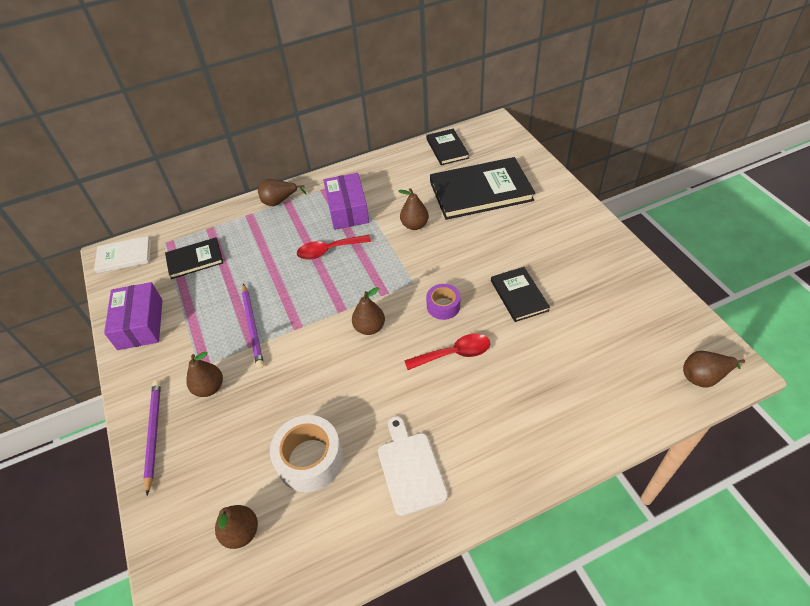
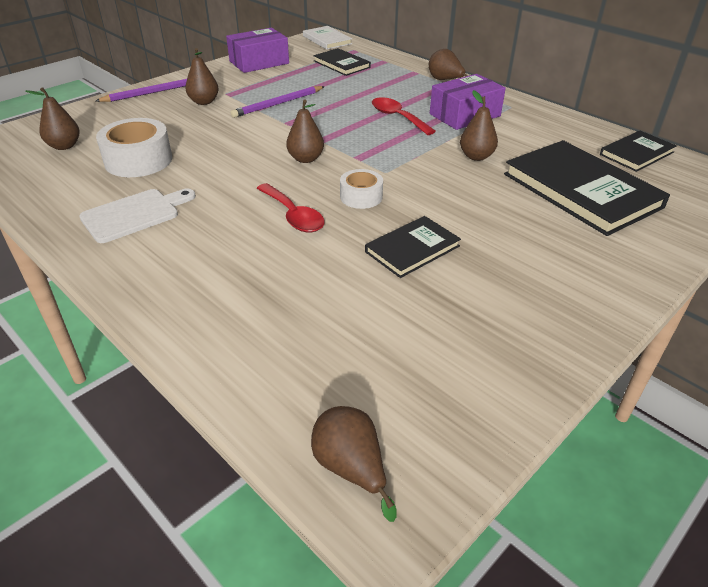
camera: 65 degrees right, 10 degrees down
purple tape [426,284,460,320] -> white tape [340,169,383,209]

